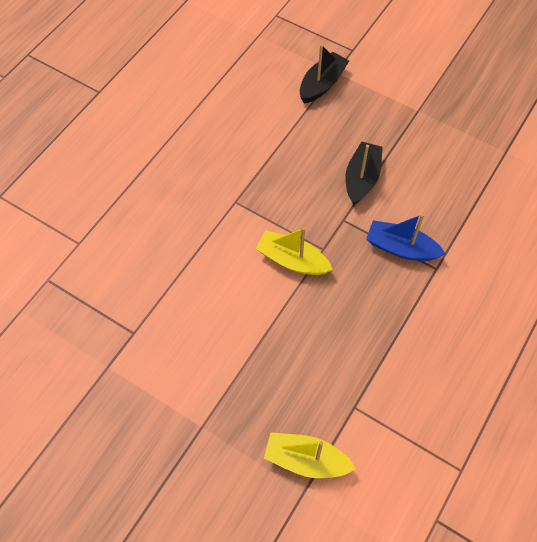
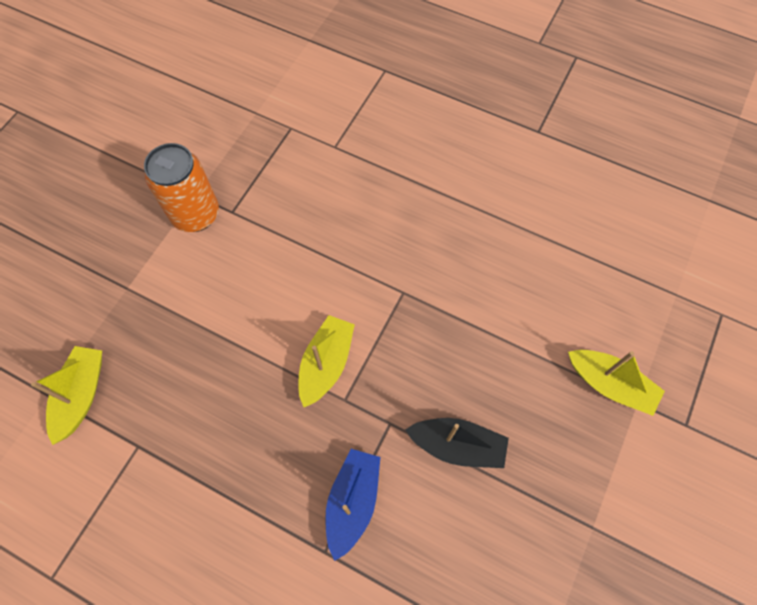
camera: 85 degrees right, 5 degrees up
black boat [300,44,349,103] -> yellow boat [568,350,665,416]
none -> orange can [144,143,219,232]

